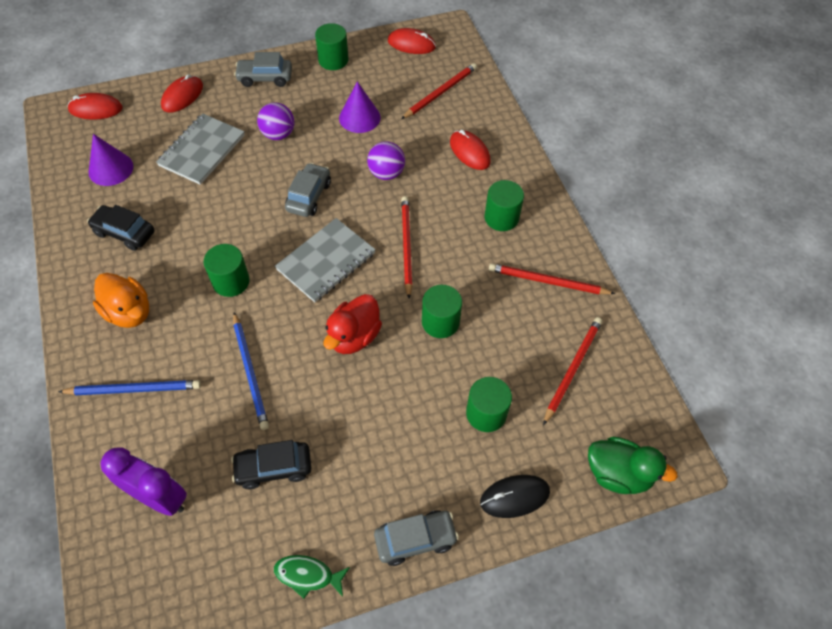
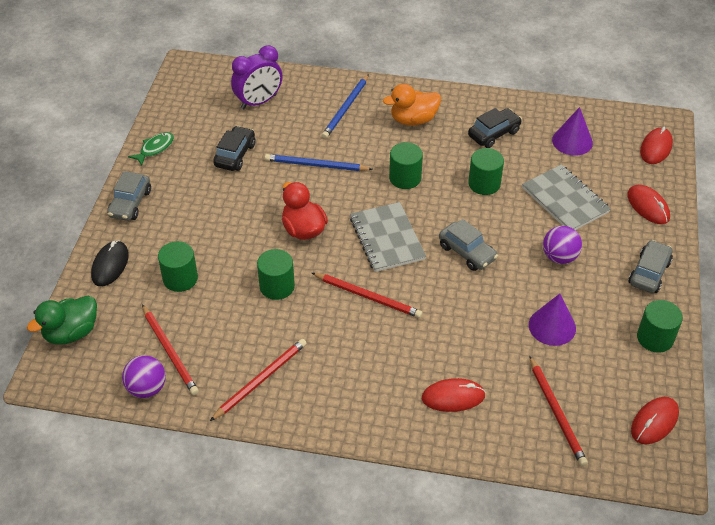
camera: 120 degrees right, 10 degrees down
purple ball [367,142,405,180] -> purple ball moved to [122,355,166,398]
green cylinder [485,180,524,231] -> green cylinder moved to [468,148,504,195]

